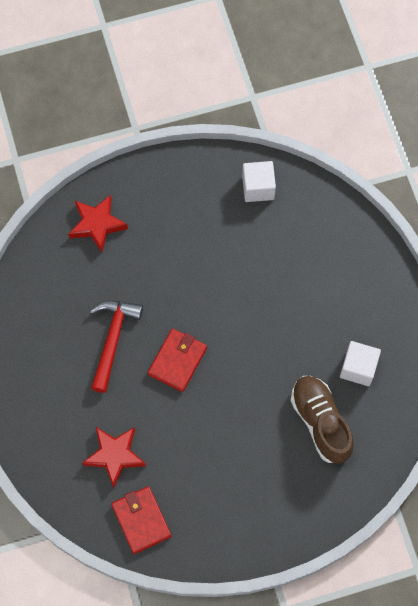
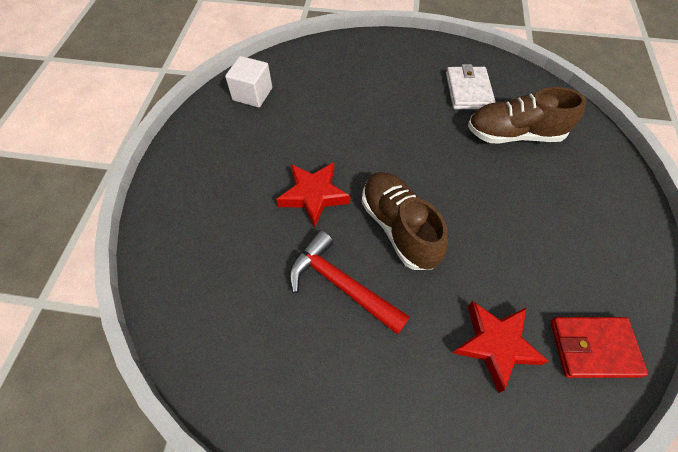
camera: 65 degrees left, 10 degrees down
red star [68,195,128,253] -> red star moved to [276,162,350,228]
red wallet [148,329,207,392] -> brown shoe [362,172,448,270]
white cube [340,341,381,386] -> white wallet [446,64,496,109]

